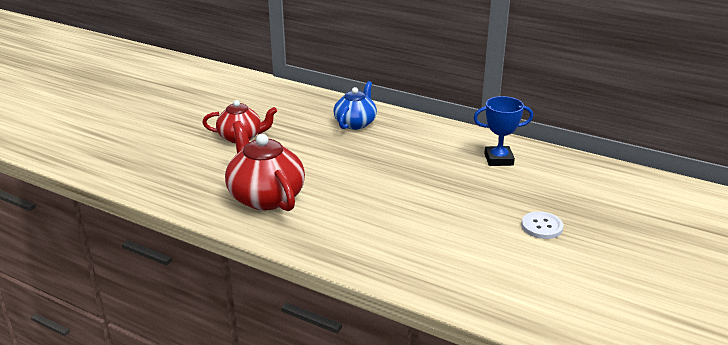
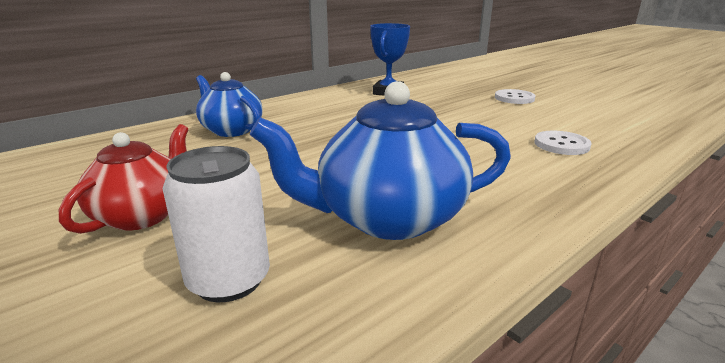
camera: 70 degrees left, 5 degrees down
red teapot [225,121,305,211] -> blue teapot [250,81,511,240]
none -> white can [163,146,270,302]
none -> white button [534,131,592,155]

